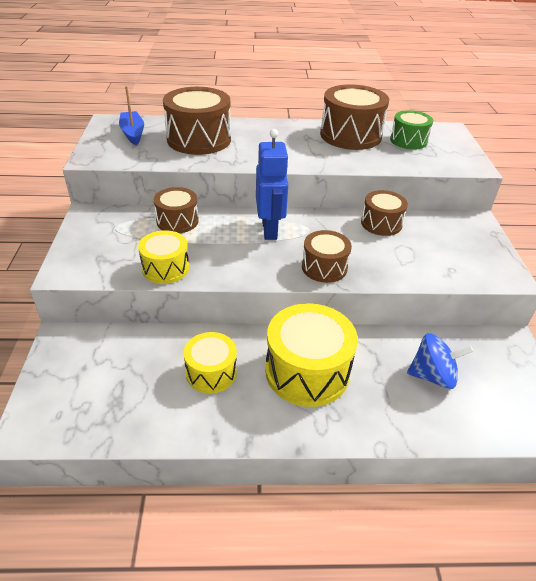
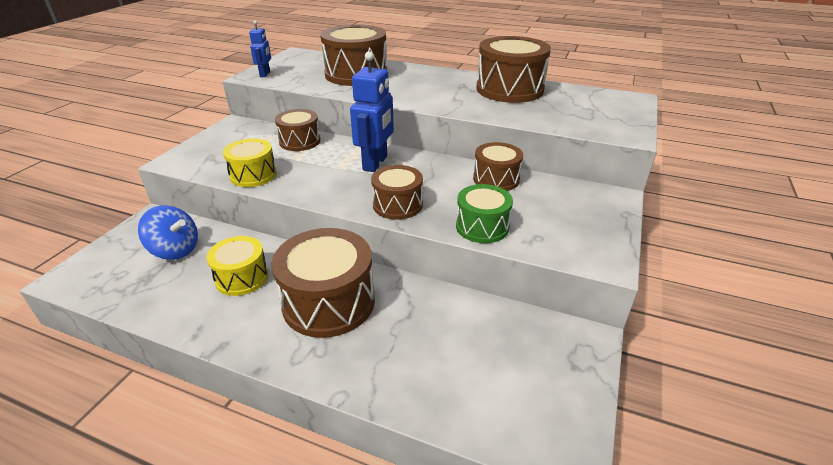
camera: 25 degrees right, 5 degrees down
blue boat [119,86,144,145] -> none
yellow drum [265,303,358,407] -> brown drum [271,228,375,338]
green drum [390,110,433,150] -> green drum moved to [456,184,513,243]
blue spinning top [407,333,474,389] -> blue spinning top moved to [138,205,198,260]
none -> blue robot [249,20,271,77]

